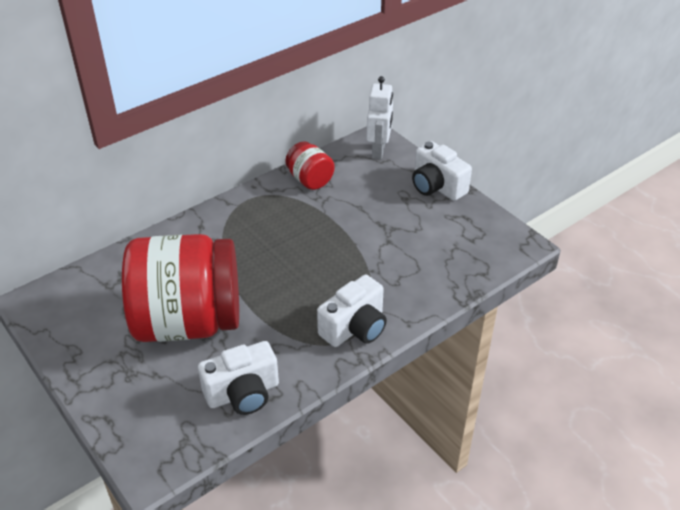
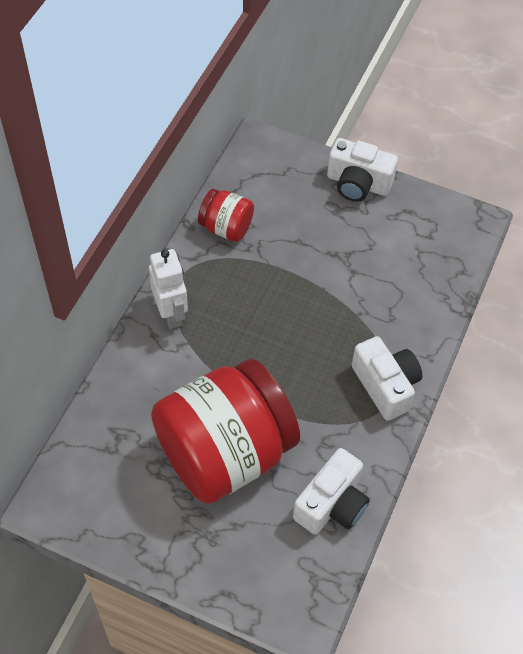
camera: 30 degrees left, 15 degrees up
white camera [317,275,387,347] -> white camera turned 45 degrees counterclockwise [352,336,422,421]
white robot [366,76,393,159] -> white robot moved to [149,249,188,329]

